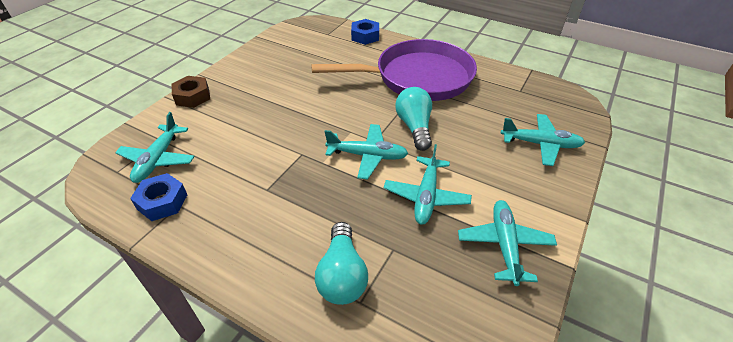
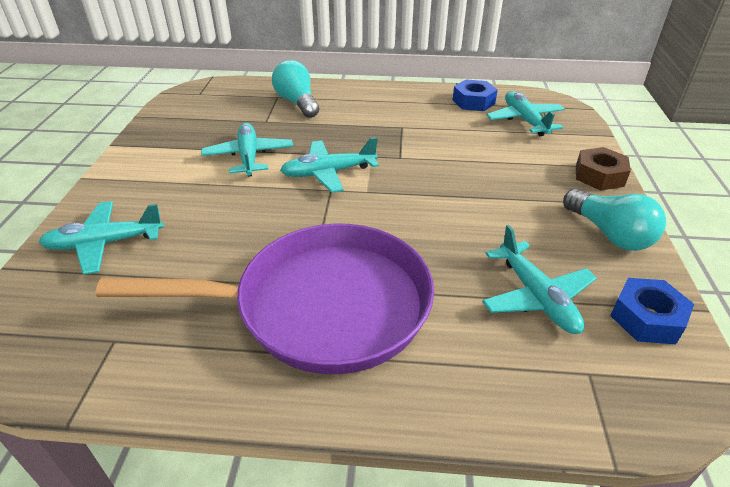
camera: 155 degrees right, 5 degrees down
purple pan [311,39,477,101] -> purple pan turned 150 degrees counterclockwise [96,224,434,374]
blue nut [351,19,379,45] -> blue nut moved to [610,278,694,344]
turquoise light bulb [395,87,432,151] -> turquoise light bulb moved to [563,189,666,251]
turquoise plane [458,200,557,286] -> turquoise plane moved to [482,225,597,334]

